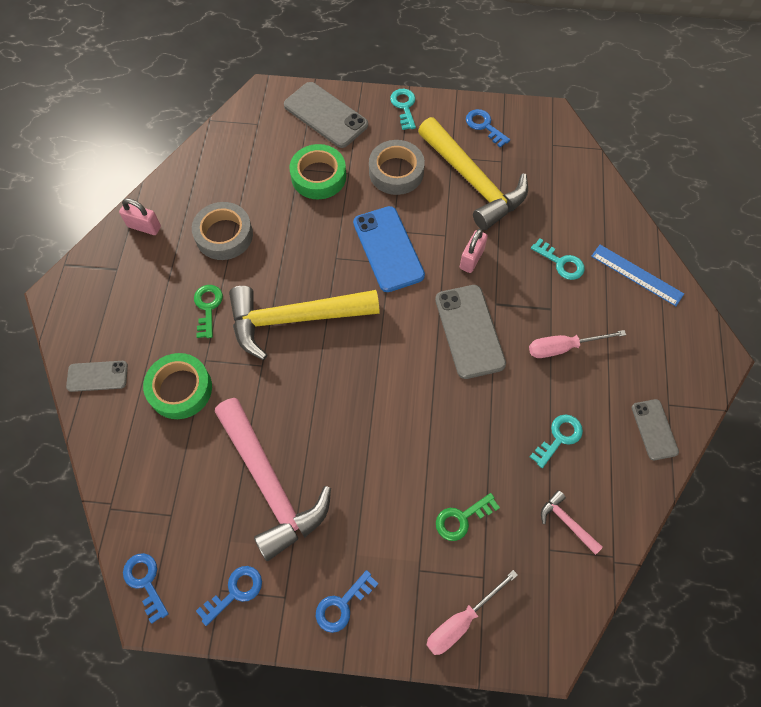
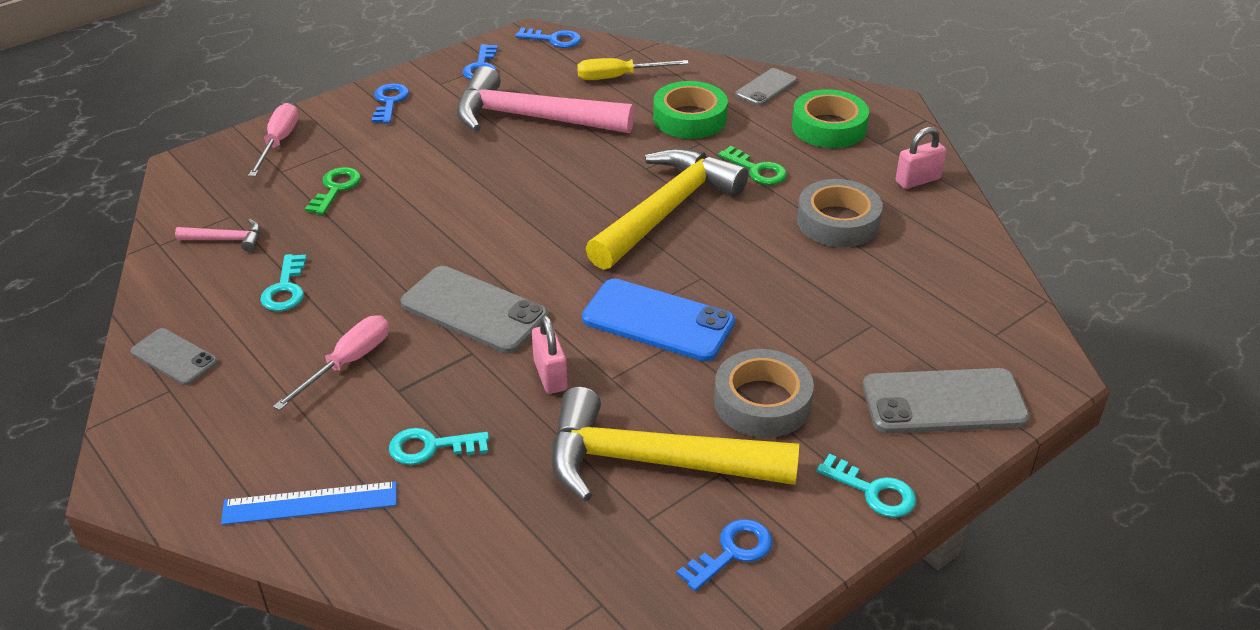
camera: 135 degrees right, 25 degrees down
green tape [290,144,346,199] -> green tape moved to [792,89,869,148]
blue key [466,109,510,148] -> blue key turned 45 degrees counterclockwise [677,519,772,591]
none -> yellow screwdriver [577,58,689,80]

